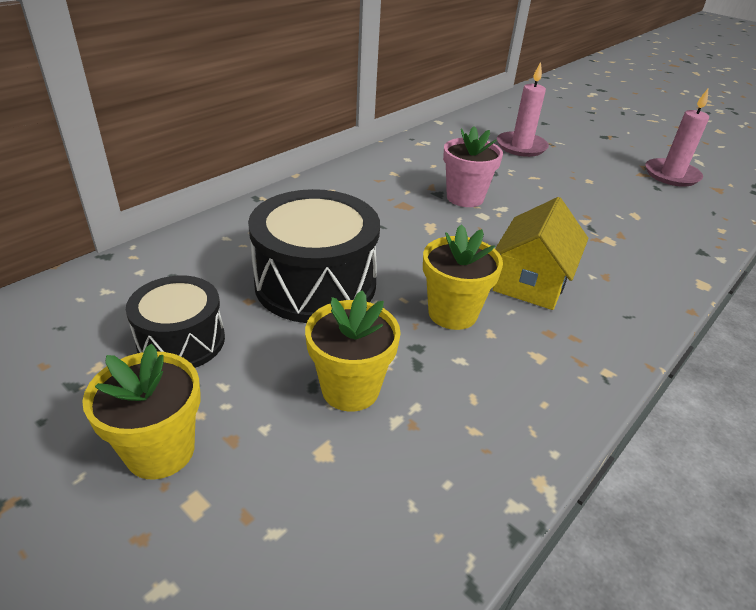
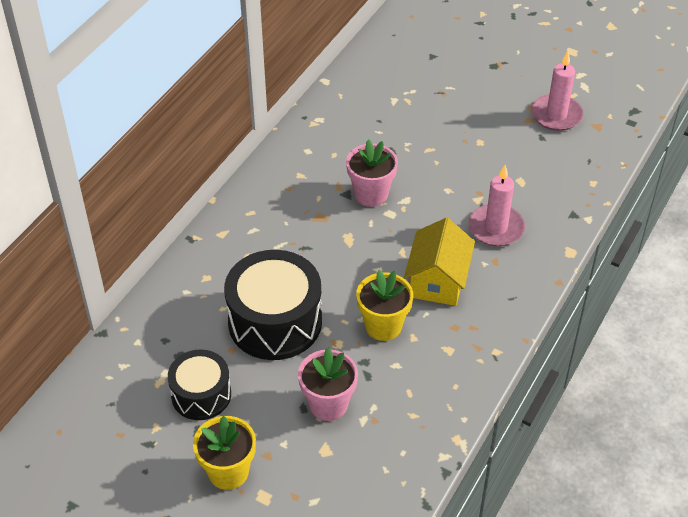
camera: 10 degrees left, 10 degrees up
yellow flower pot [305,290,401,412] -> pink flower pot [298,347,358,421]
pink candle [497,62,549,157] -> pink candle moved to [468,165,525,246]

